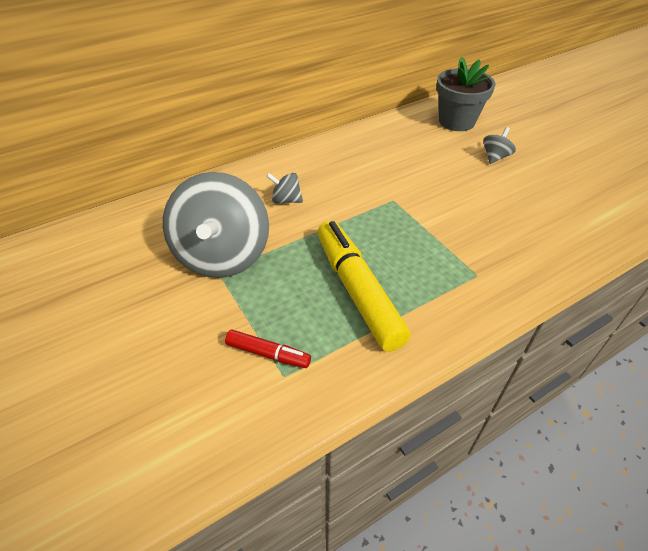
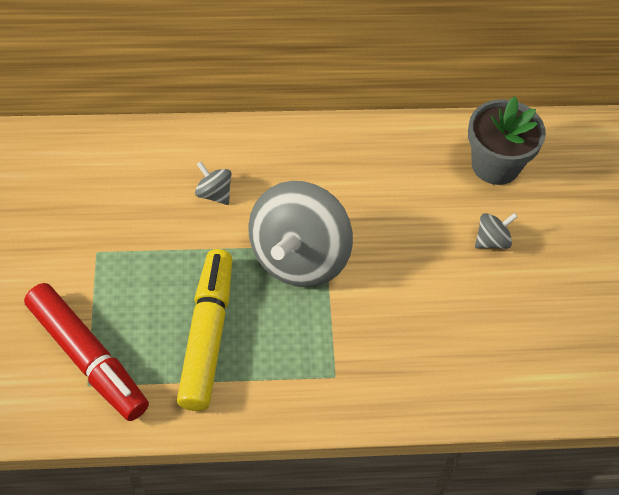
camera: 25 degrees right, 10 degrees up
grey spinning top [163,172,269,278] -> grey spinning top moved to [248,181,353,287]
red marker [225,330,311,368] -> red marker [24,283,149,421], size x2.04

